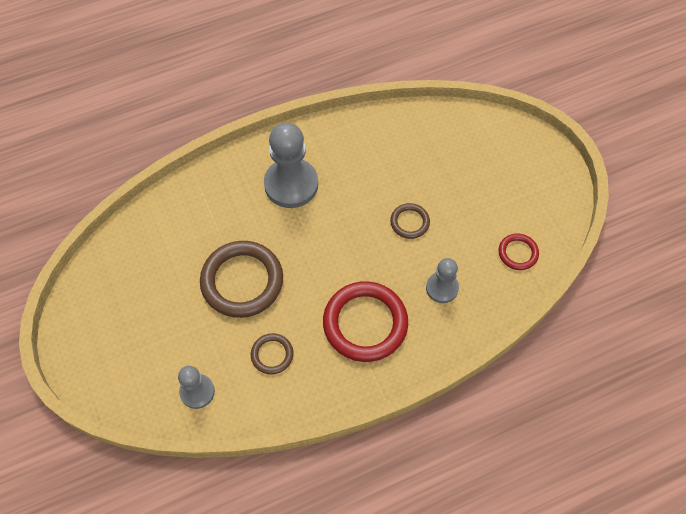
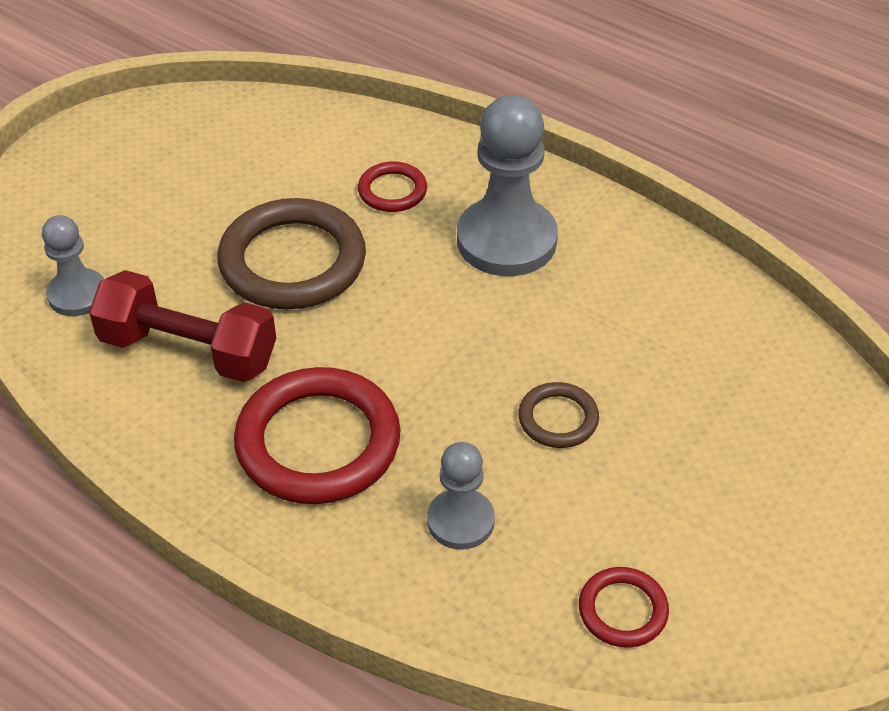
camera: 60 degrees right, 15 degrees down
brown ring [251,333,294,375] -> red dumbbell [89,270,276,382]
none -> red ring [358,161,427,212]

